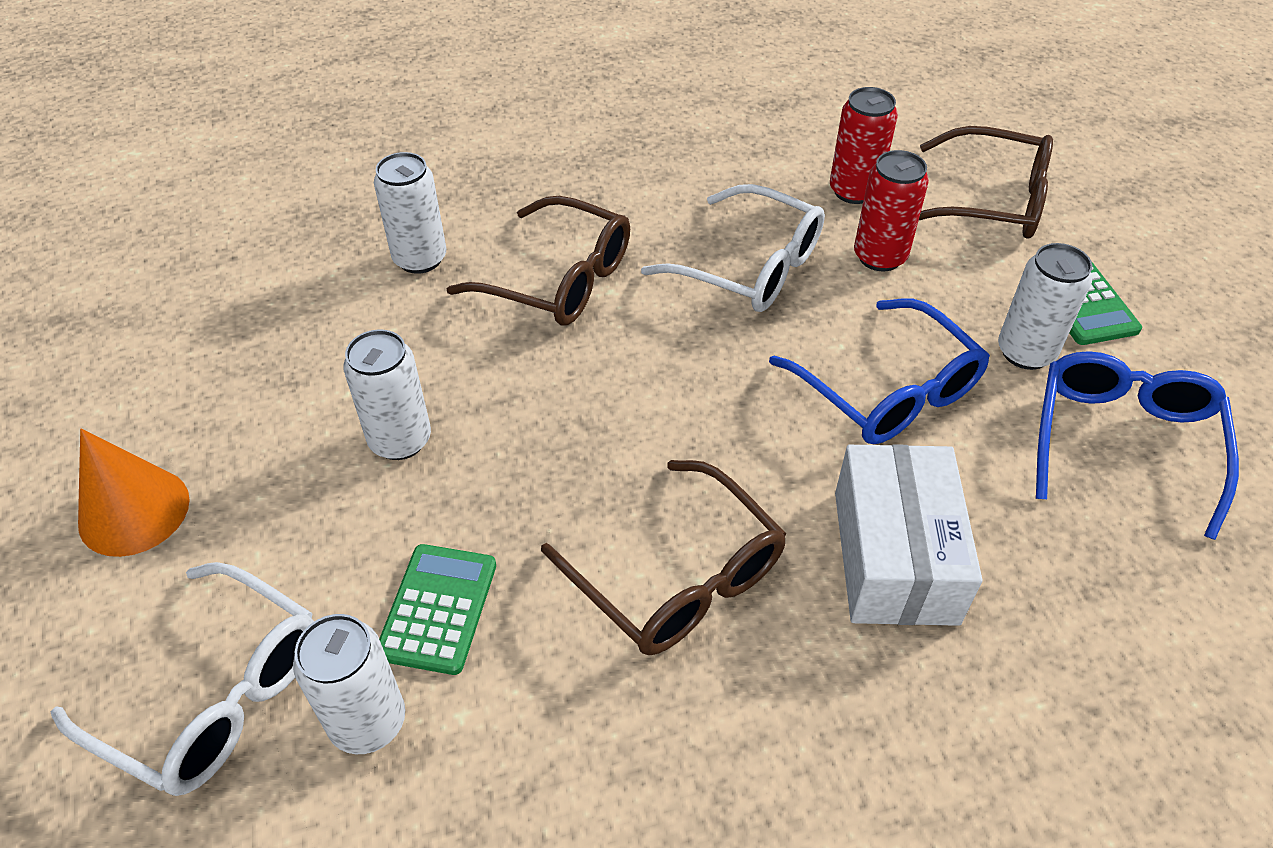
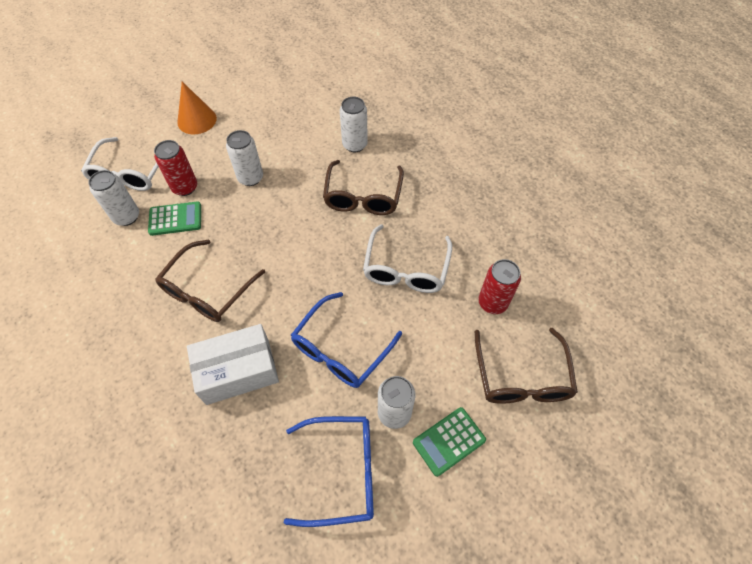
camera: 70 degrees right, 10 degrees up
red can [854,150,929,271] -> red can moved to [154,140,197,196]

